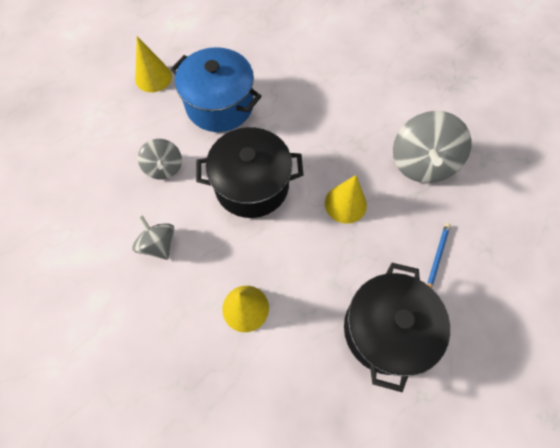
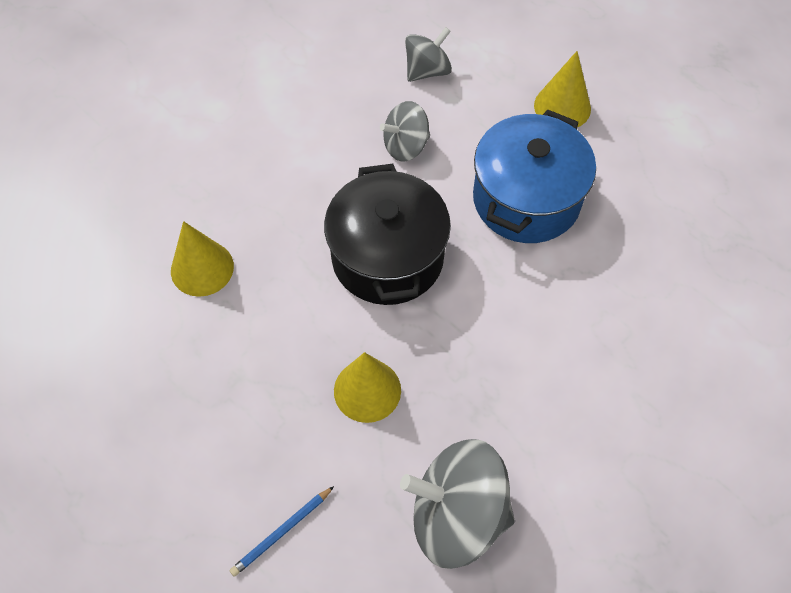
camera: 85 degrees right, 5 degrees down
grey spinning top [132,215,174,260] -> grey spinning top moved to [405,27,452,82]
black pot [344,263,450,392] -> none
blue pencil [427,223,451,288] -> blue pencil turned 120 degrees clockwise [229,486,334,577]

